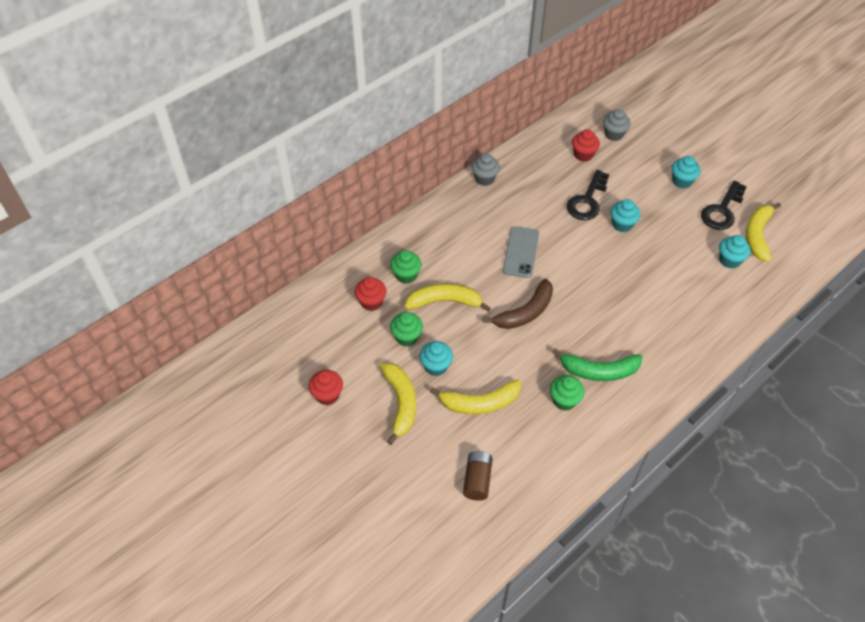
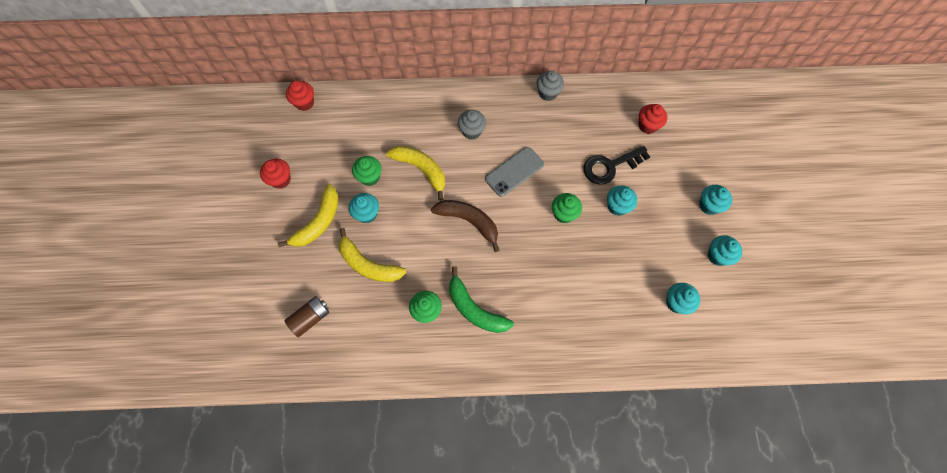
camera: 40 degrees right, 15 degrees up
red cupcake [355,277,386,311] -> red cupcake moved to [286,81,314,111]
green cupcake [390,250,421,284] -> green cupcake moved to [552,193,582,223]
brown banana [482,279,553,329] -> brown banana turned 150 degrees counterclockwise [431,200,500,252]
grey cupcake [603,109,631,141] -> grey cupcake moved to [458,110,486,140]
black key [701,181,747,230] -> turquoise cupcake [707,235,742,266]
yellow banana [746,203,781,262] -> none

